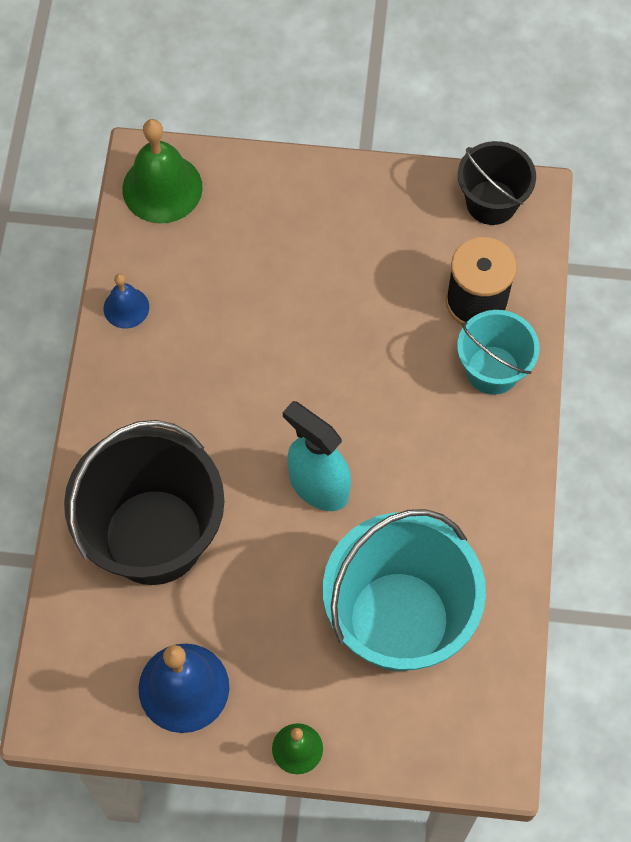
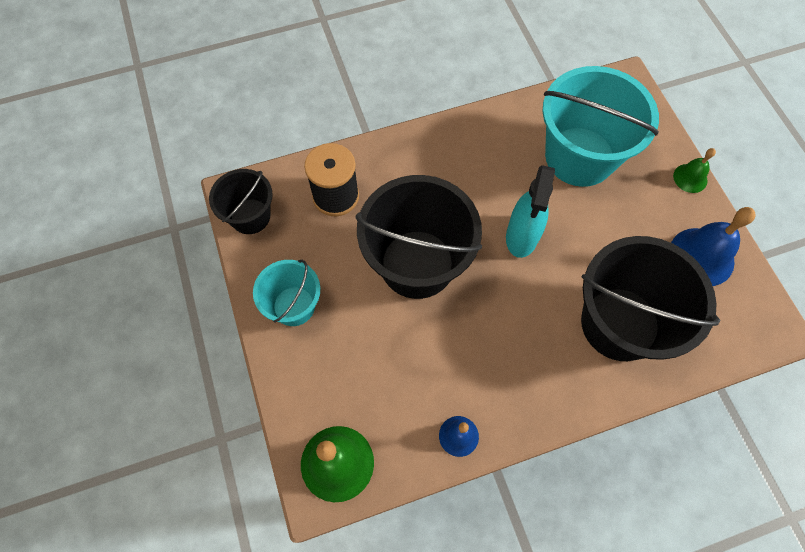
camera: 115 degrees left, 0 degrees up
turquoise bucket [457,310,539,395] -> turquoise bucket moved to [253,260,320,326]
none -> black bucket [355,175,482,299]

